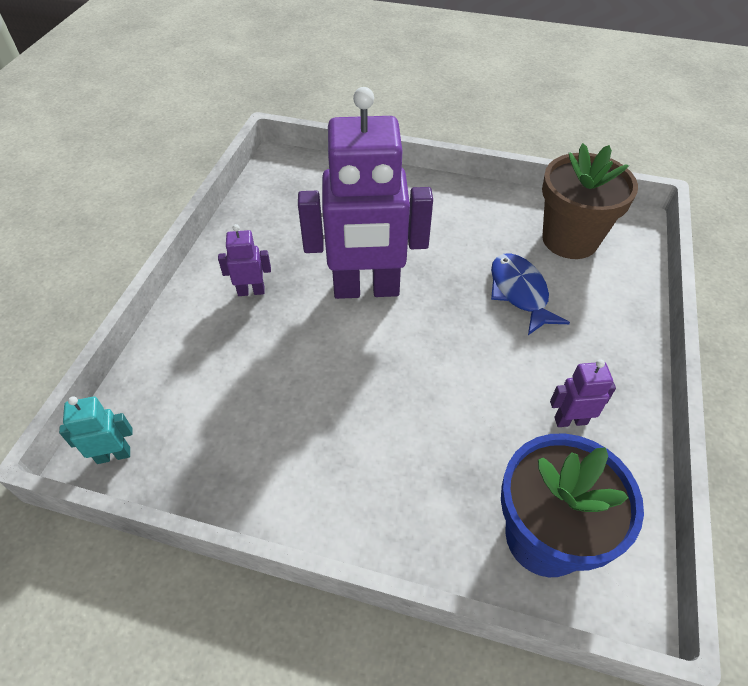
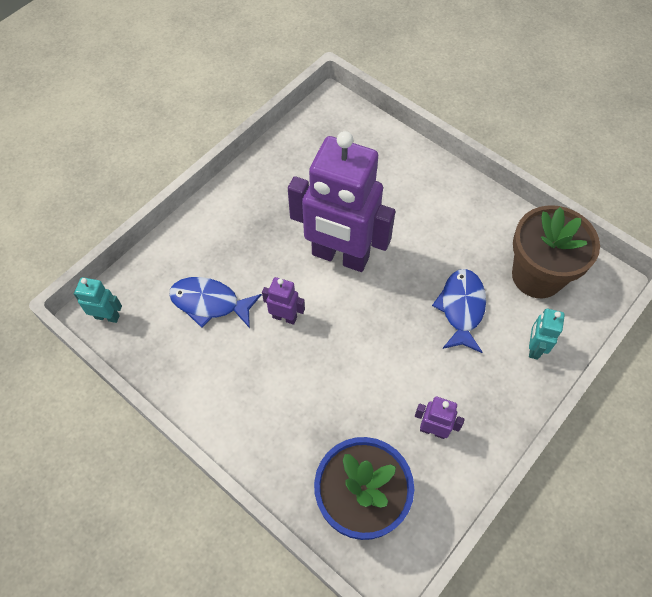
camera: 25 degrees right, 10 degrees up
purple robot [218,224,271,296] -> purple robot moved to [262,277,305,325]
none -> blue fish [169,277,262,328]
none -> turquoise robot [529,309,565,360]

